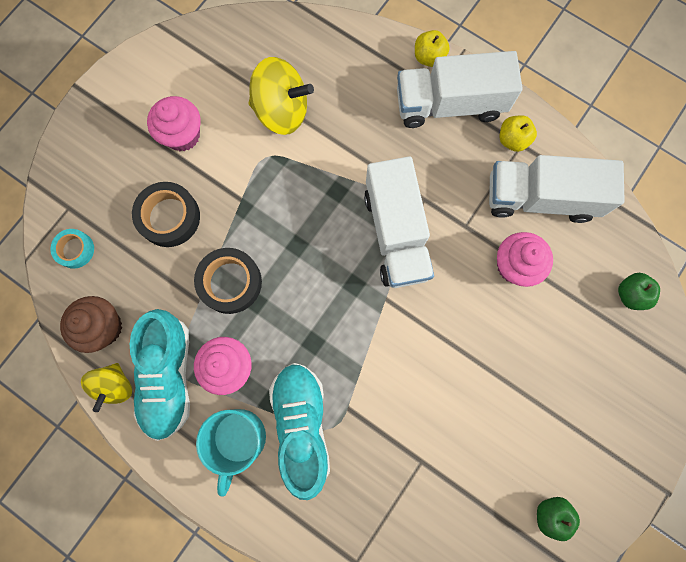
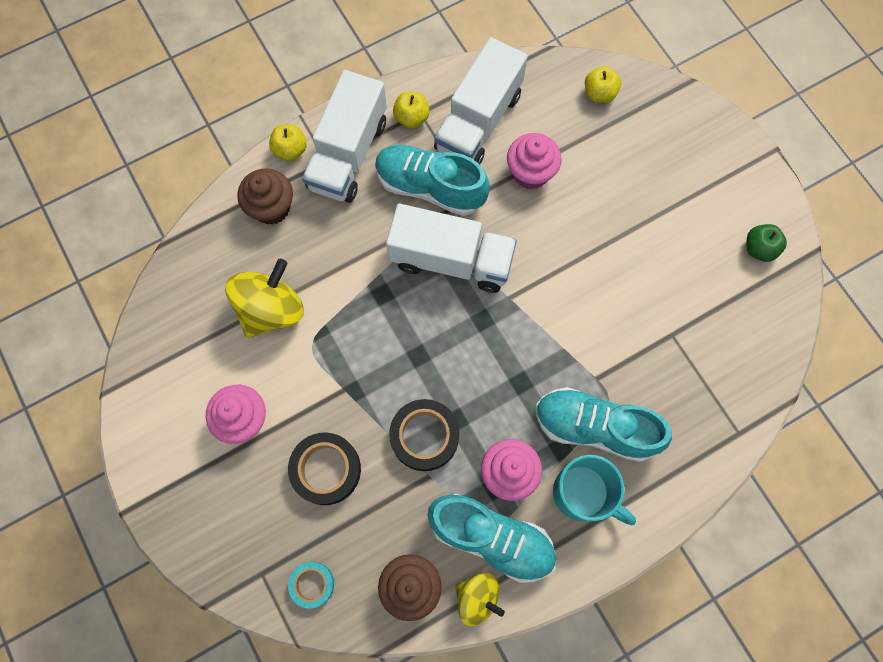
camera: 65 degrees left, 5 degrees down
green apple [618,273,660,310] -> yellow apple [585,66,621,103]
none -> brown cupcake [237,168,293,225]
none -> turquoise shoe [375,145,490,216]

